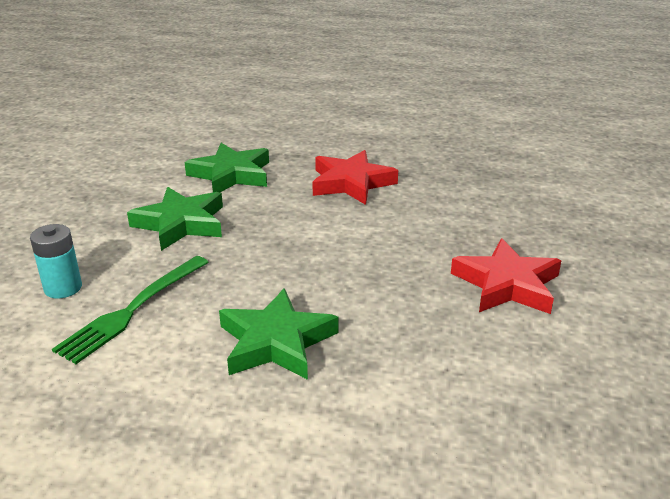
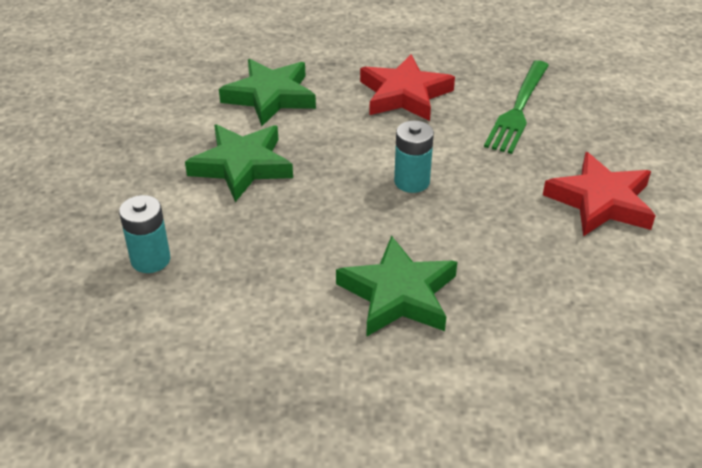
camera: 10 degrees left, 10 degrees up
green fork [52,256,209,364] -> green fork moved to [484,61,549,154]
none -> turquoise battery [394,121,434,193]

